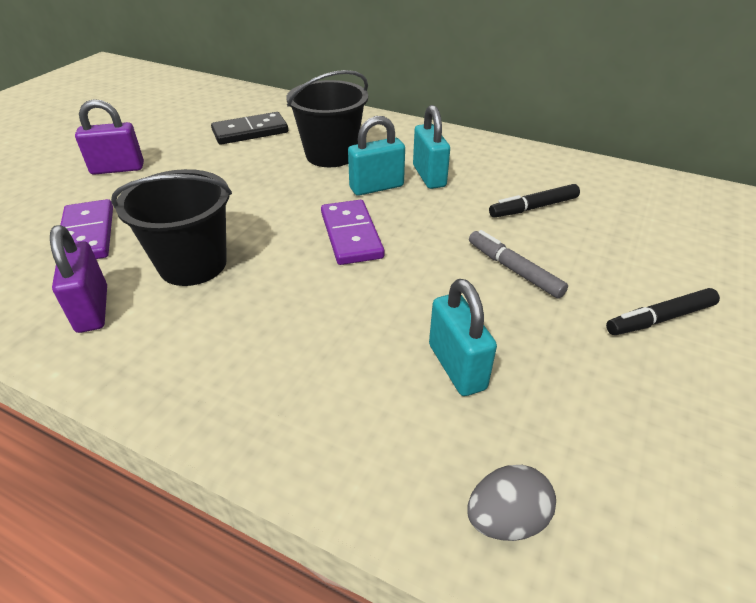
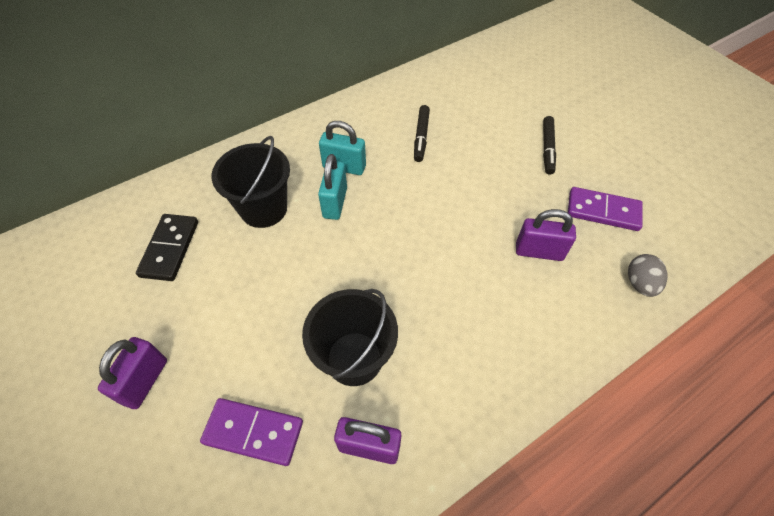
camera: 60 degrees left, 15 degrees up
purple domino [321,200,385,265] -> purple domino moved to [568,187,643,231]
turquoise padlock [429,279,497,396] -> purple padlock [516,209,576,261]
grey marker [469,230,568,298] -> none

